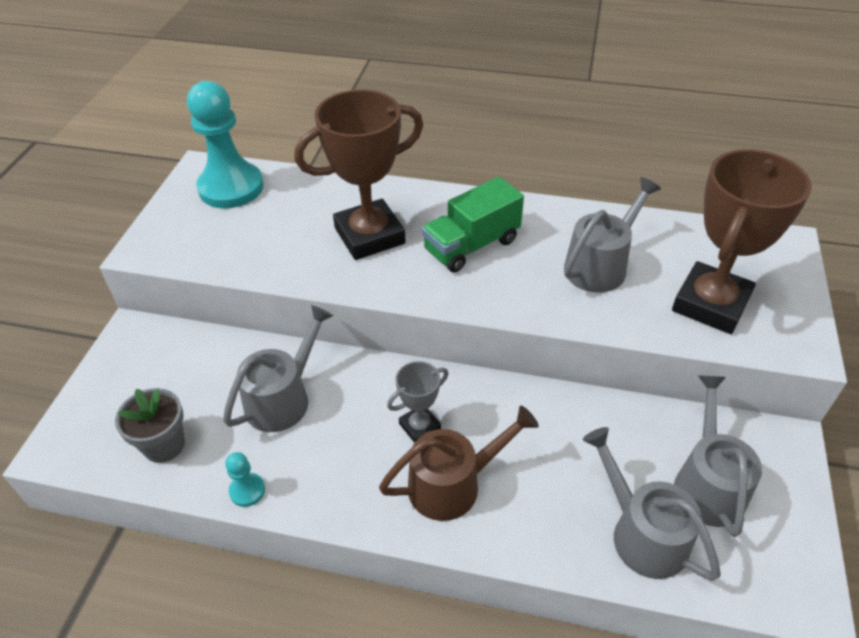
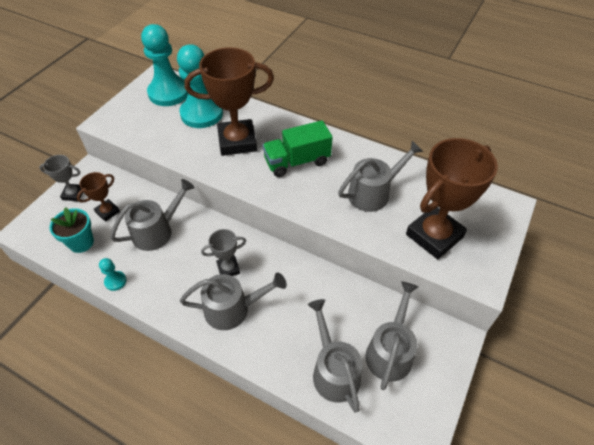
camera: 15 degrees right, 5 degrees up
grey flower pot [115,388,185,463] -> turquoise flower pot [49,207,94,253]
brown watering can [379,406,539,521] -> grey watering can [180,273,287,330]
none -> grey trophy [39,155,83,201]
none -> brown trophy [77,172,120,222]
none -> turquoise pawn [177,44,223,128]

